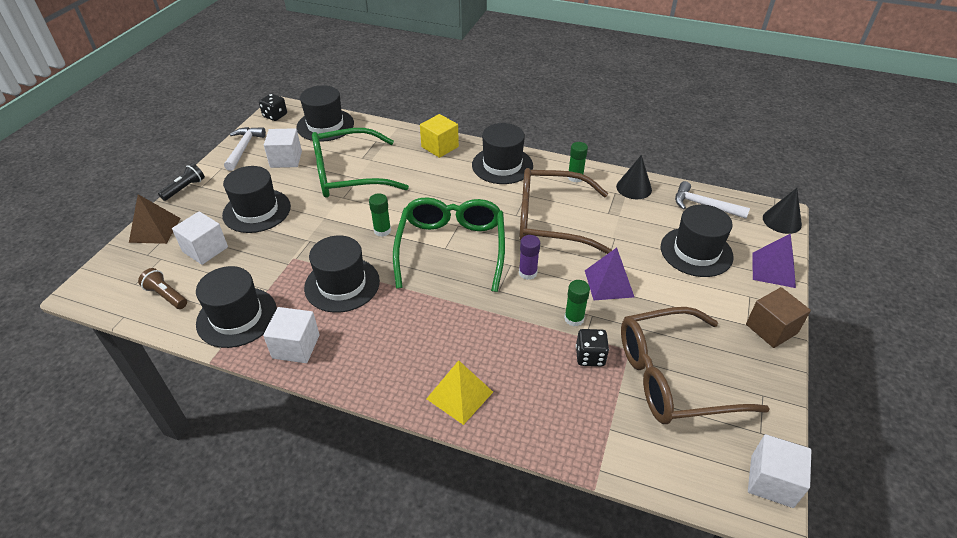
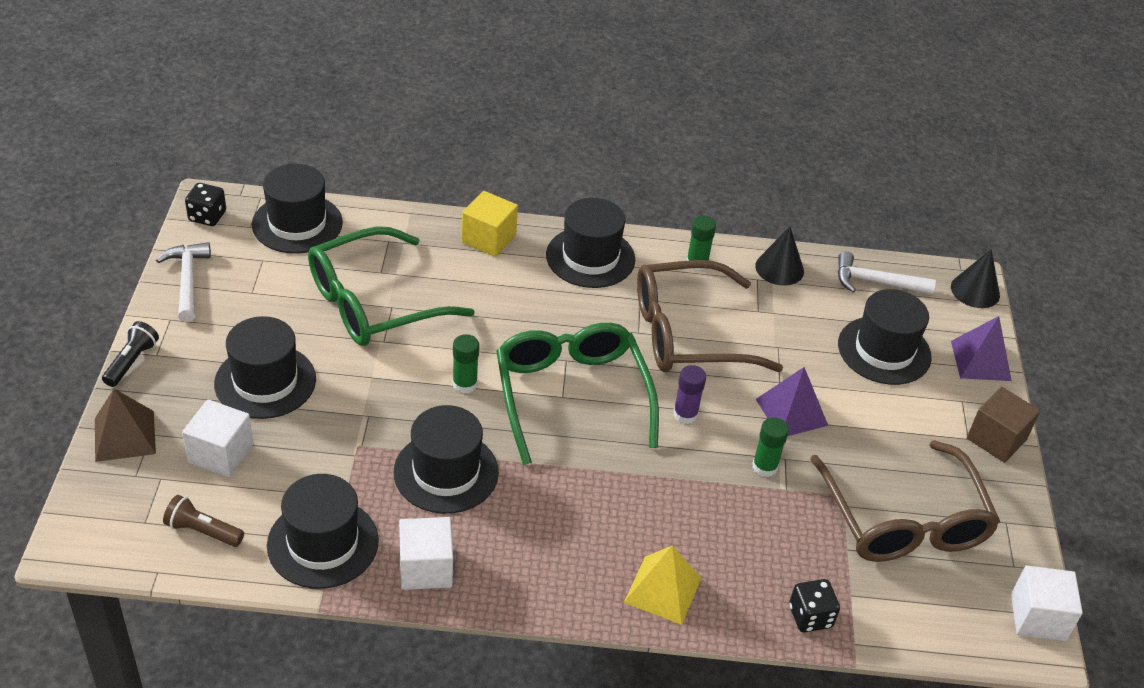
camera: 20 degrees left, 0 degrees up
white cube [264,128,302,168] -> none
black dice [576,329,609,366] -> black dice moved to [789,579,840,632]
brown glasses [621,307,769,424] -> brown glasses turned 75 degrees counterclockwise [810,440,1000,562]

